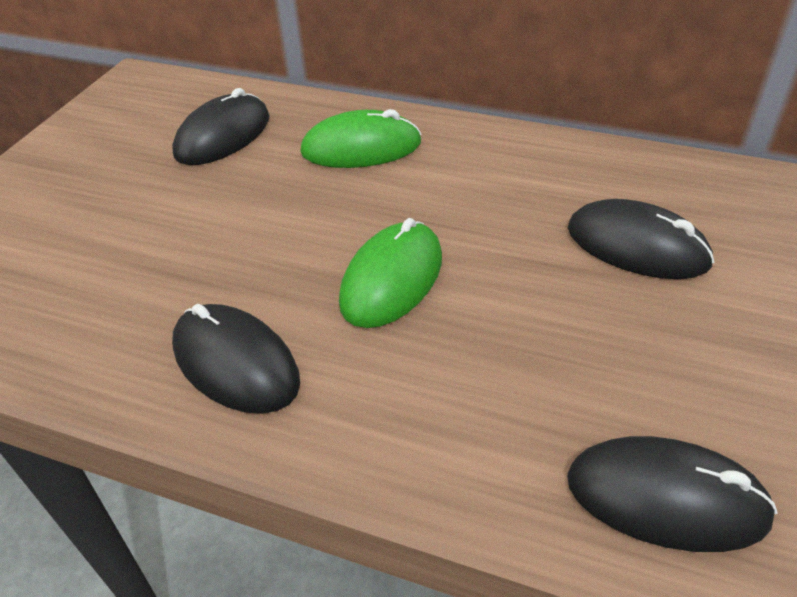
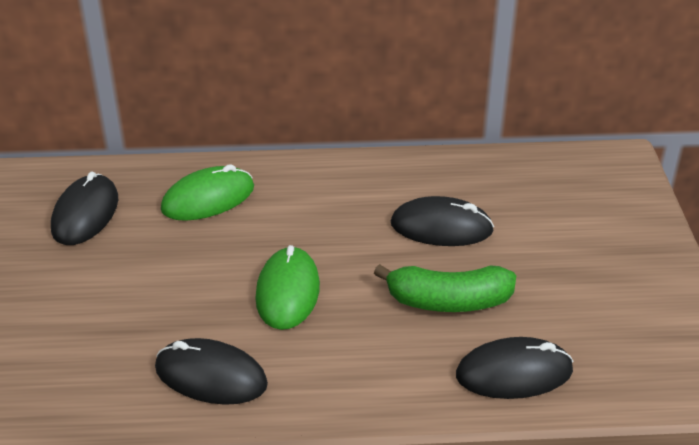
camera: 25 degrees left, 5 degrees down
none -> green banana [374,264,516,312]

